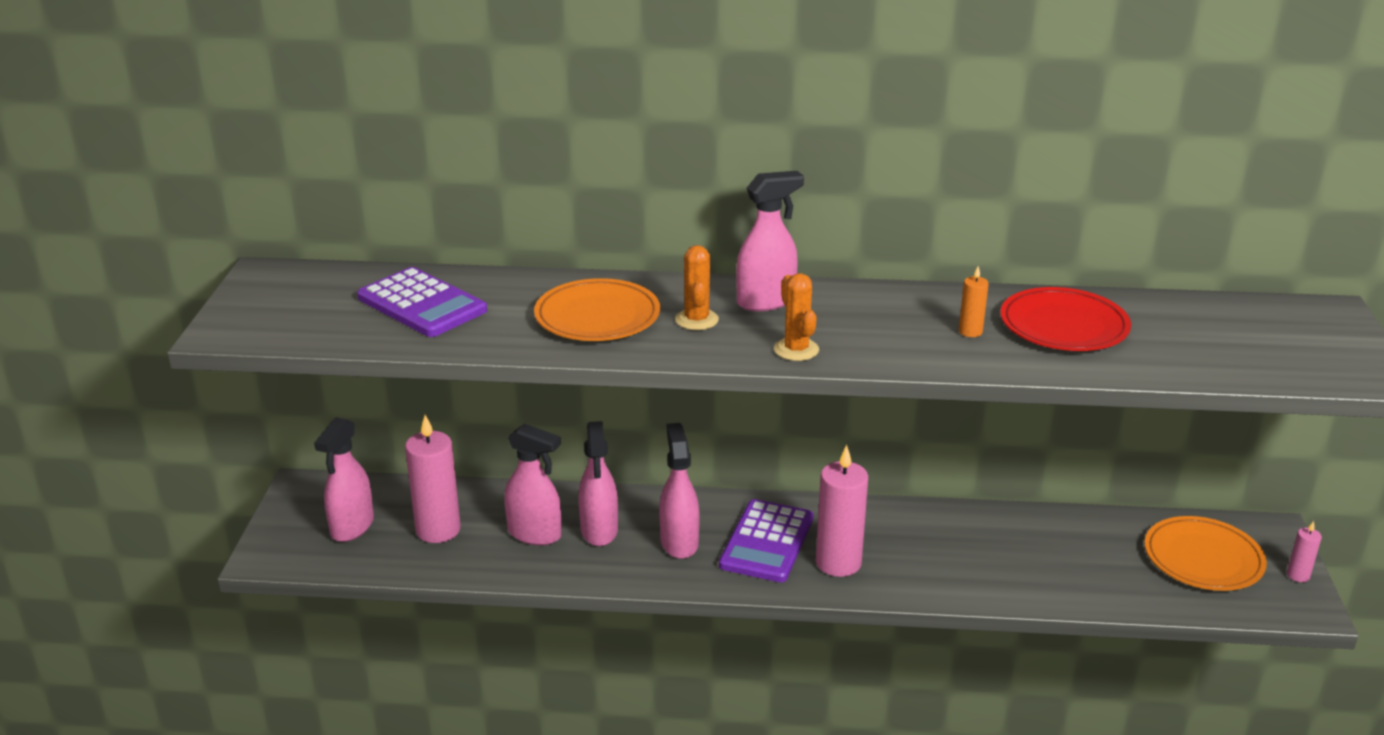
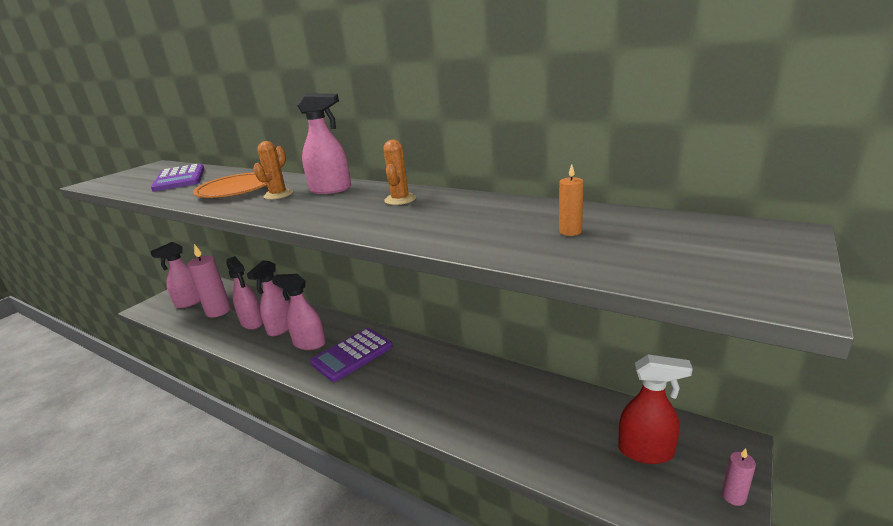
camera: 30 degrees right, 5 degrees down
pink spray bottle [659,423,700,559] -> pink spray bottle turned 90 degrees counterclockwise [272,274,326,350]
orange cactus [774,273,819,361] -> orange cactus moved to [383,140,416,205]
pink candle [816,445,869,577] -> none
orange candle [959,266,989,337] -> orange candle moved to [559,164,584,236]
red plate [1000,287,1131,351] -> none
orange plate [1144,516,1267,591] -> red spray bottle [618,354,693,464]

